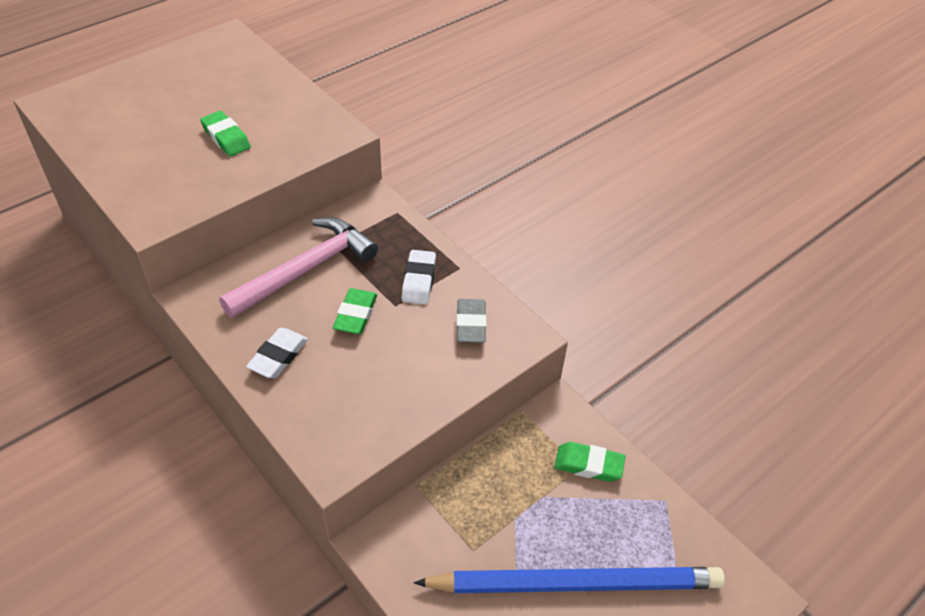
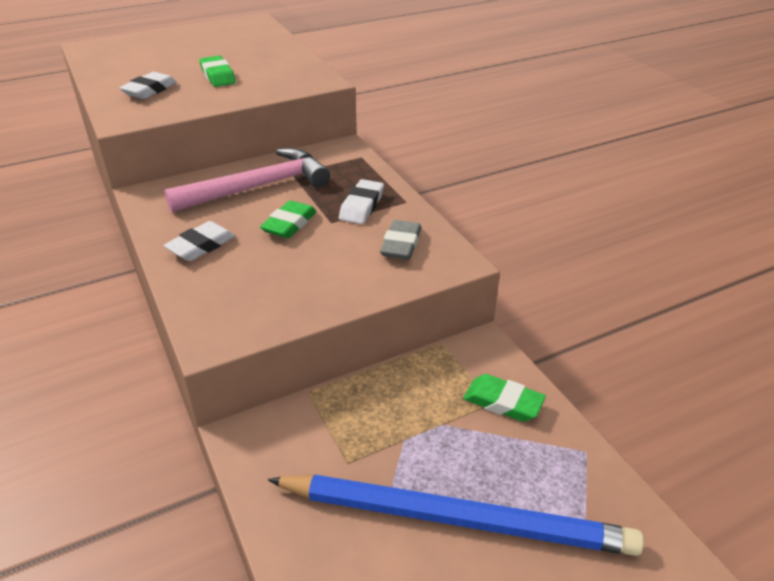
camera: 15 degrees right, 10 degrees down
none -> white eraser [119,72,177,99]

